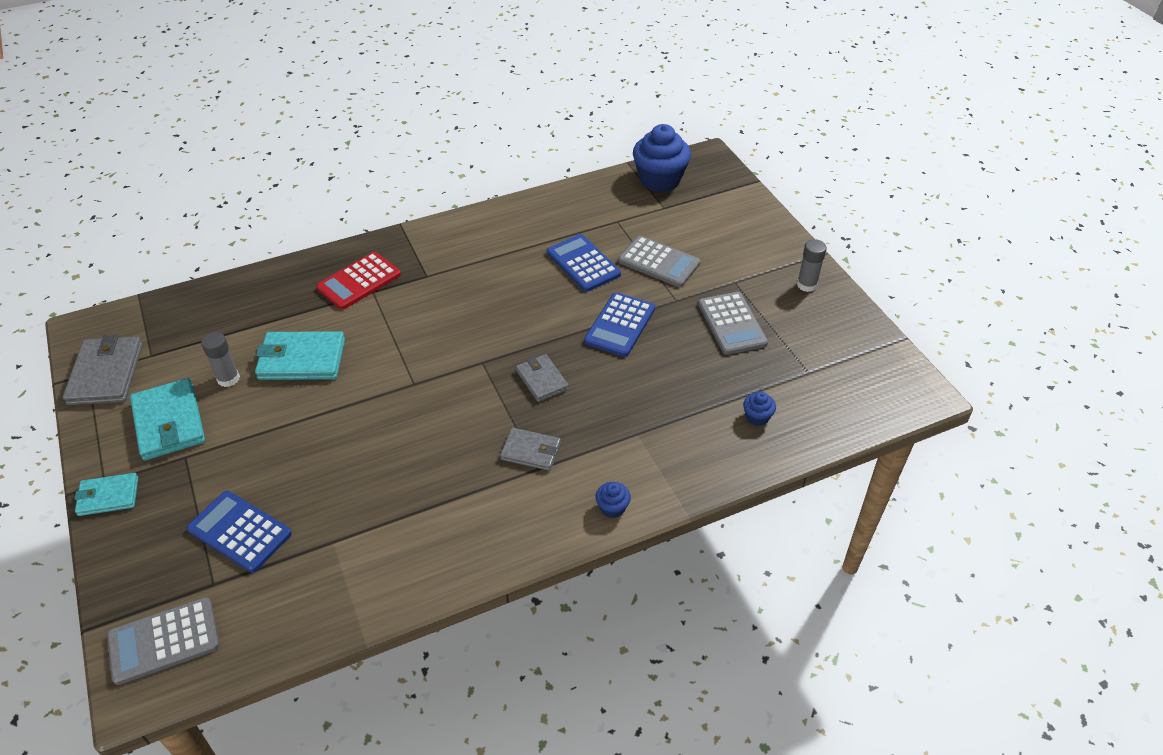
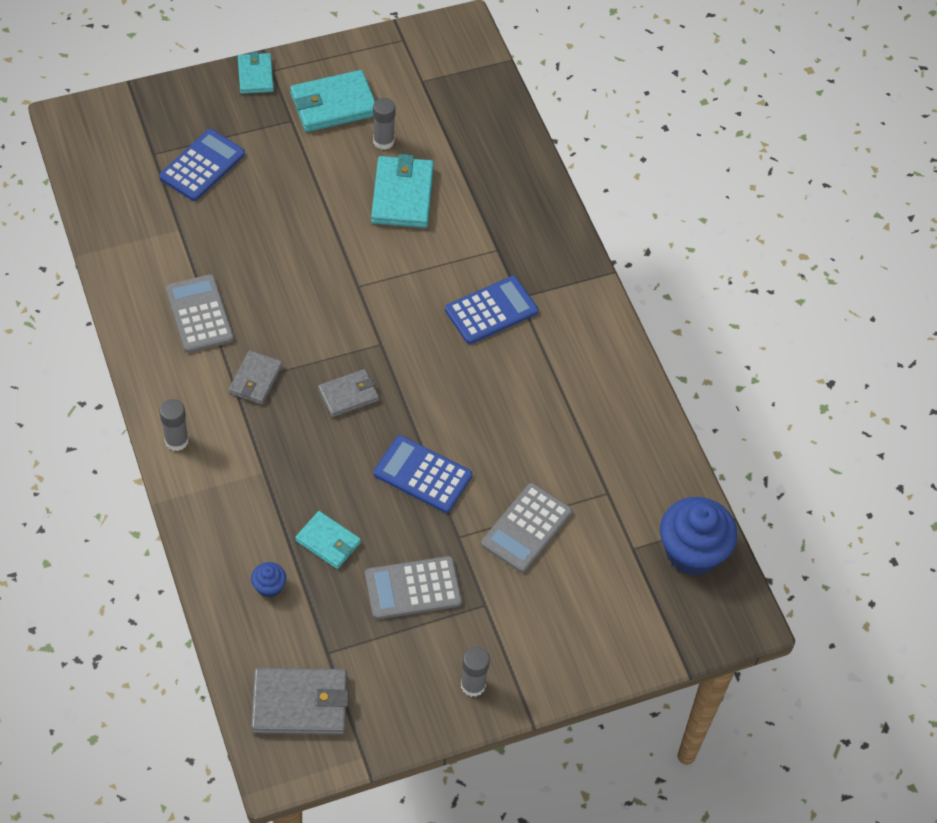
camera: 90 degrees right, 10 degrees up
grey wallet [63,334,143,405] -> grey wallet moved to [251,668,349,735]
grey calculator [107,597,220,685] -> grey calculator moved to [166,274,234,353]
red calculator [316,252,401,310] -> none
blue calculator [547,234,621,292] -> blue calculator moved to [445,276,538,344]
blue cupcake [596,482,631,518] -> grey glue stick [159,399,189,451]
none -> turquoise wallet [295,511,361,569]

